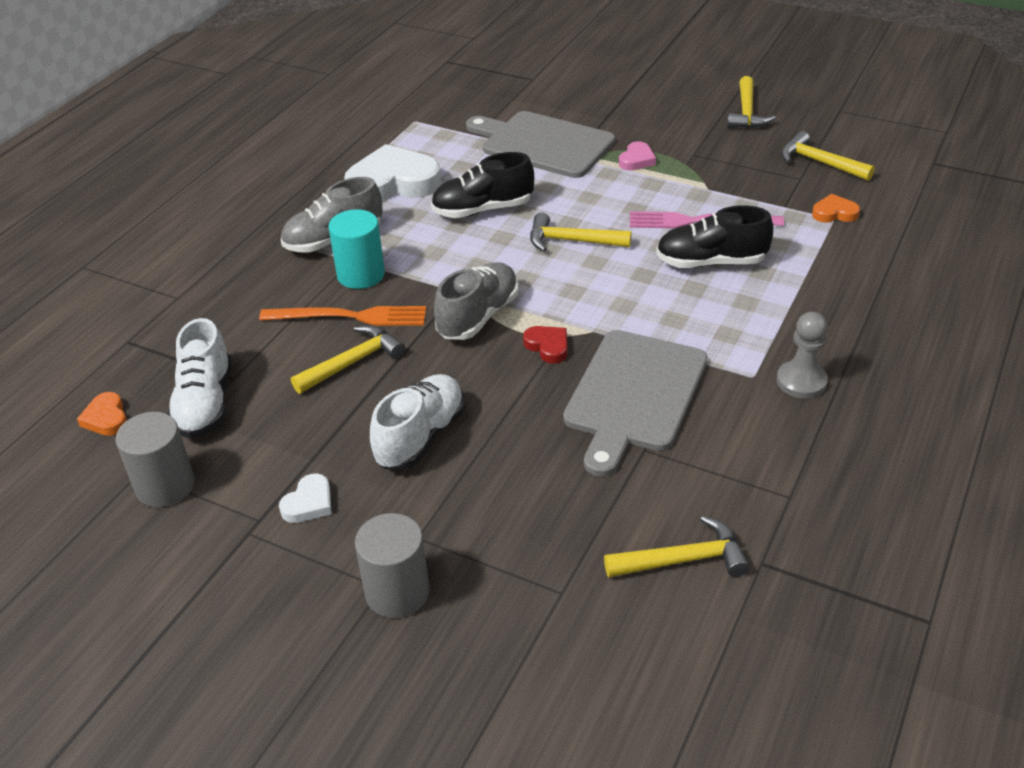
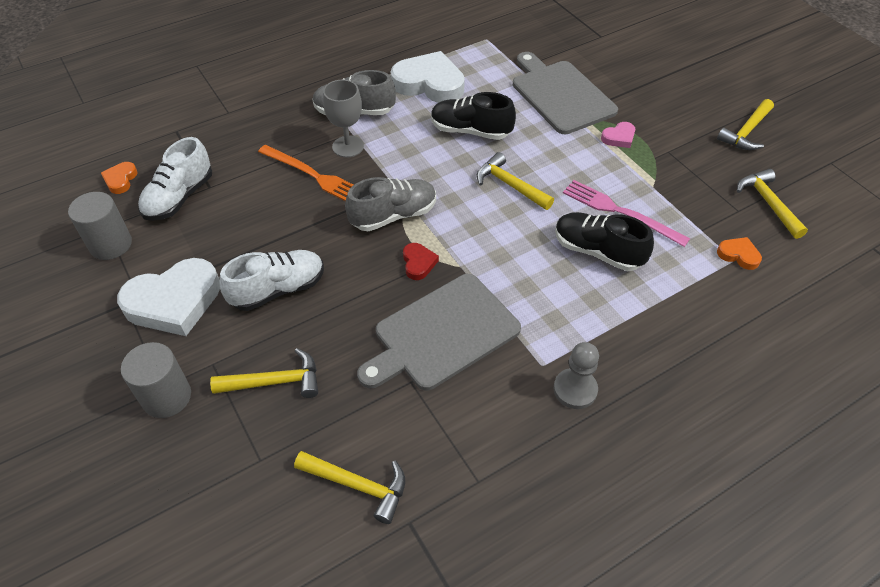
camera: 30 degrees right, 10 degrees up
white heart [279,473,332,523] -> white heart [117,258,220,336], size x2.20
yellow hammer [291,325,405,394] -> yellow hammer moved to [210,348,318,398]
turquoise cylinder [328,210,385,289] -> grey goblet [323,80,364,158]

